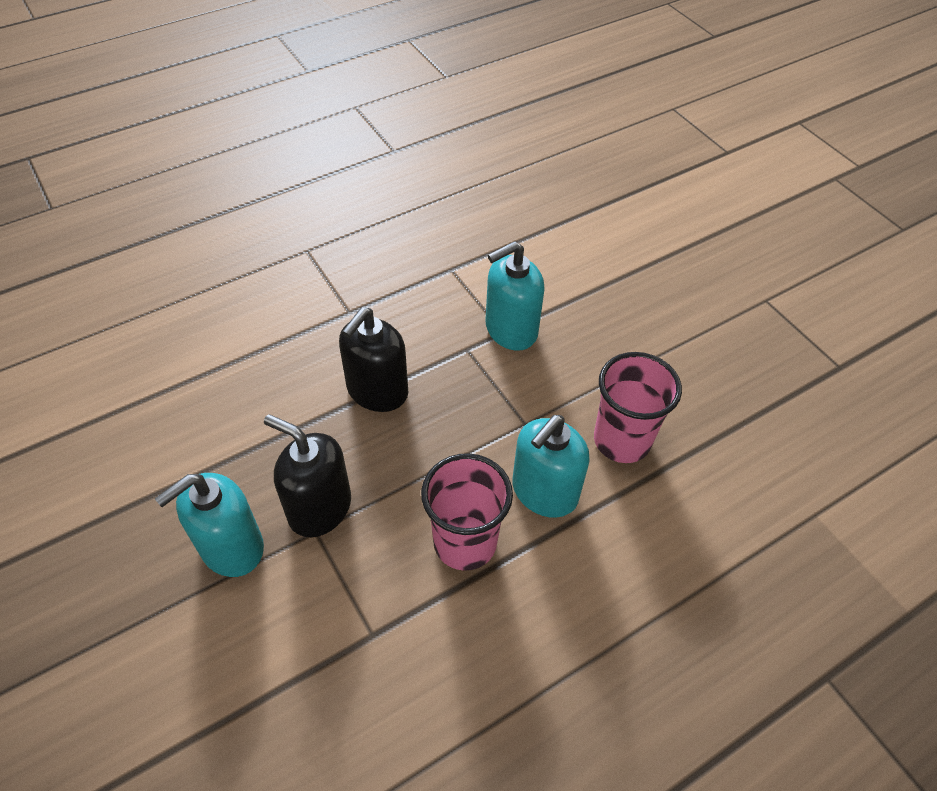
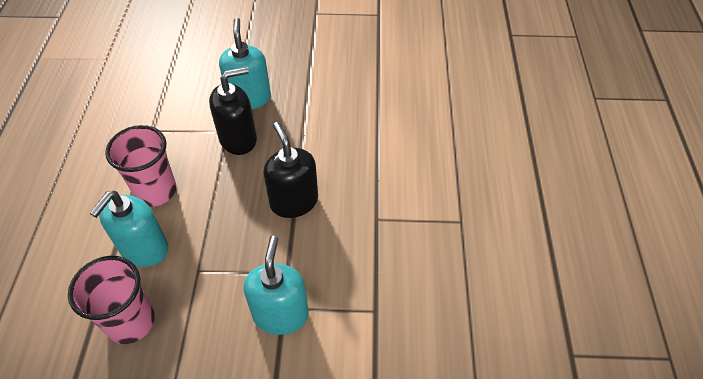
camera: 125 degrees right, 0 degrees up
turquoise soap dispenser [512,415,590,518] -> turquoise soap dispenser turned 135 degrees counterclockwise [90,191,168,267]

